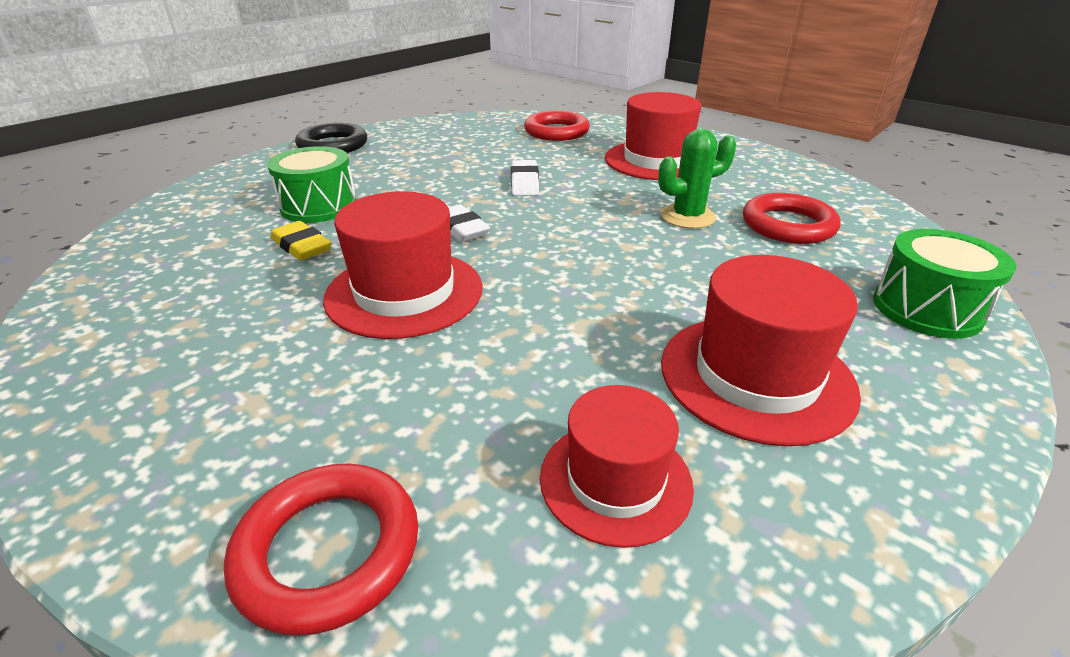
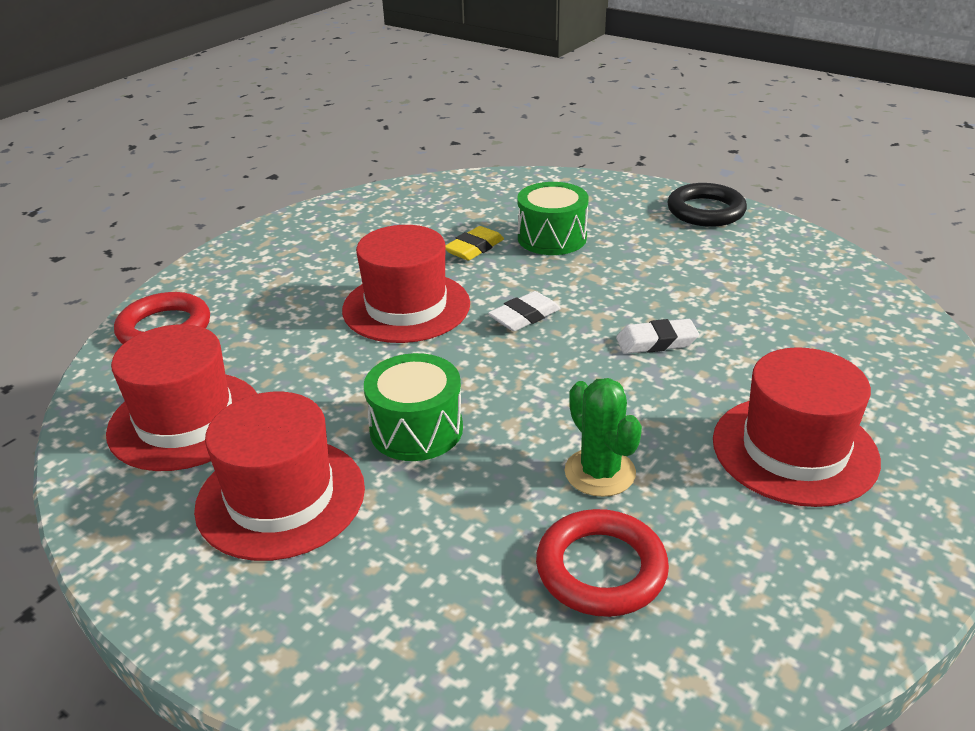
camera: 85 degrees right, 0 degrees up
red ring [524,111,590,141] -> none
red hat [540,385,694,548] -> red hat [106,324,257,471], size x1.51
green drum [873,229,1016,339] -> green drum moved to [364,353,463,461]

